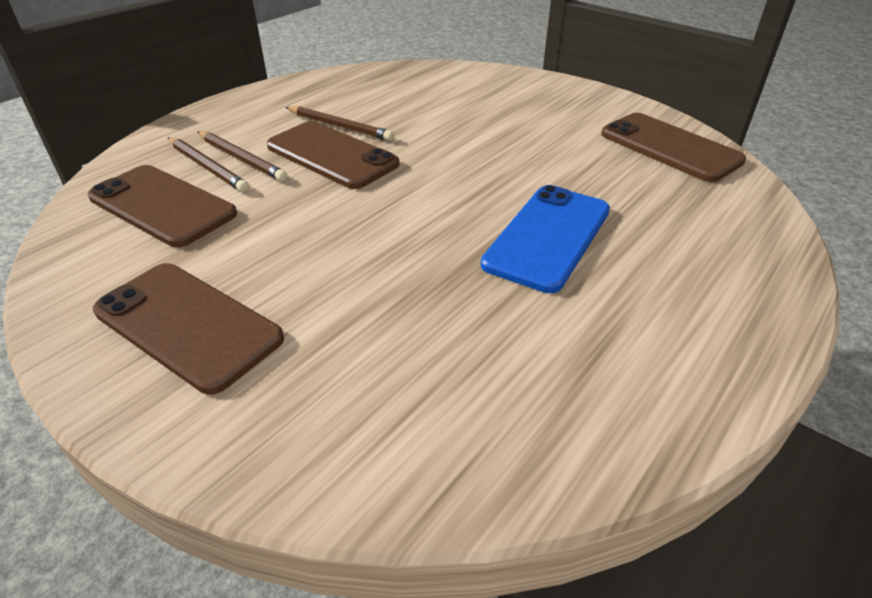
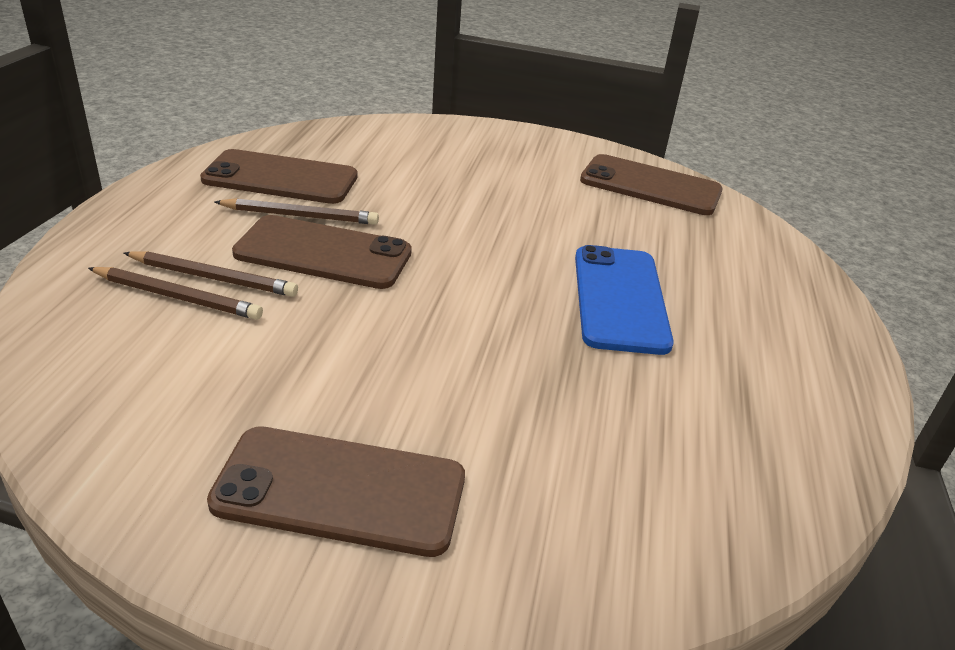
camera: 30 degrees left, 5 degrees down
brown phone [88,165,237,248] -> brown phone moved to [200,149,357,204]

